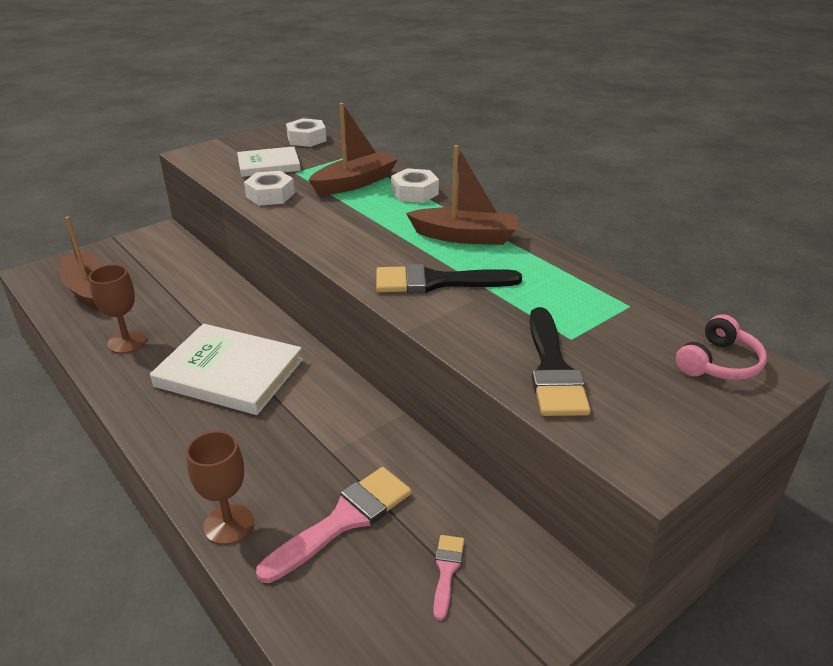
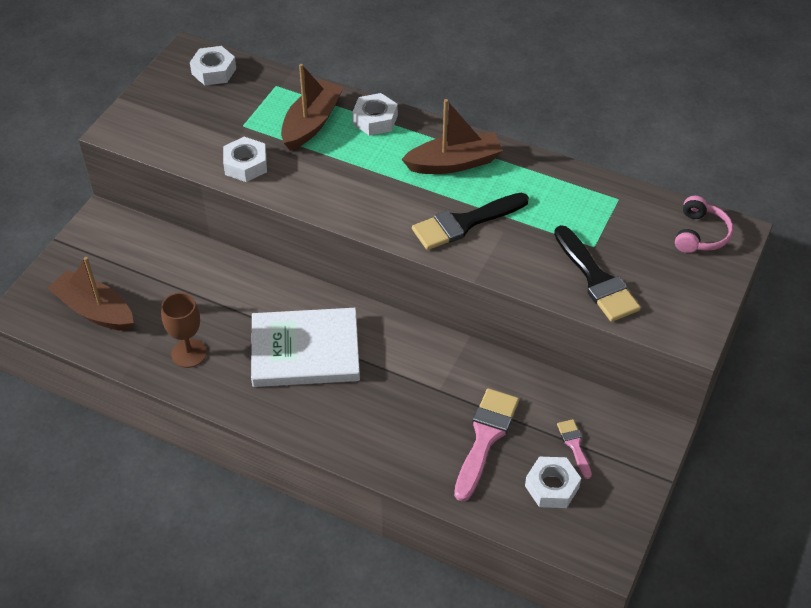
camera: 25 degrees left, 15 degrees up
brown goblet [186,431,254,545] -> none
white book [237,146,301,177] -> none
none -> white nut [525,457,581,508]

